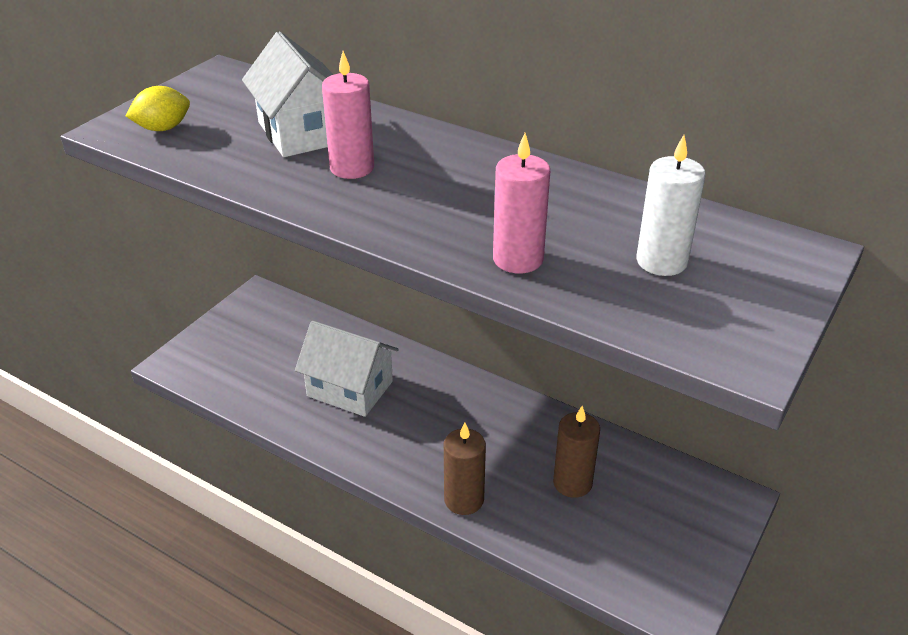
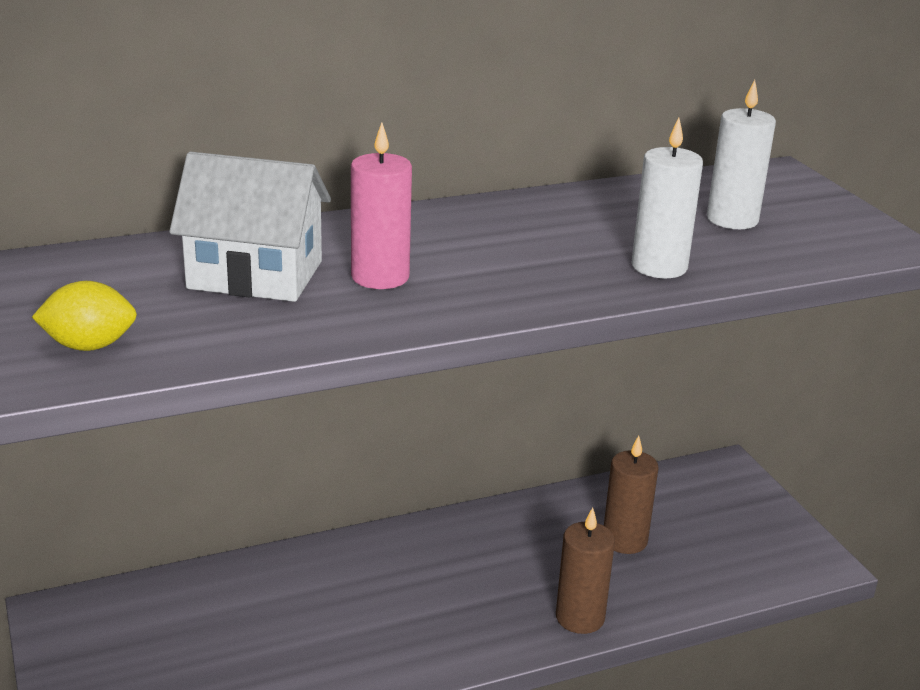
camera: 55 degrees left, 10 degrees down
yellow lemon [126,86,190,131] -> yellow lemon turned 75 degrees clockwise [32,281,137,351]
white house [295,321,399,417] -> none
pink candle [493,133,550,273] -> white candle [632,118,703,278]

